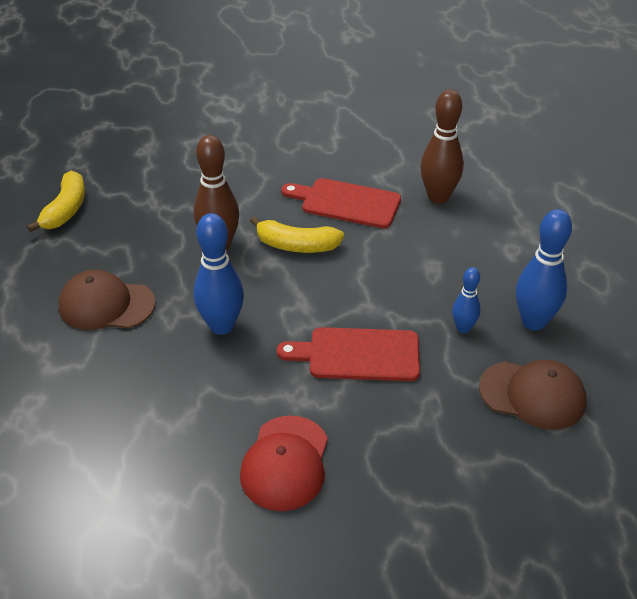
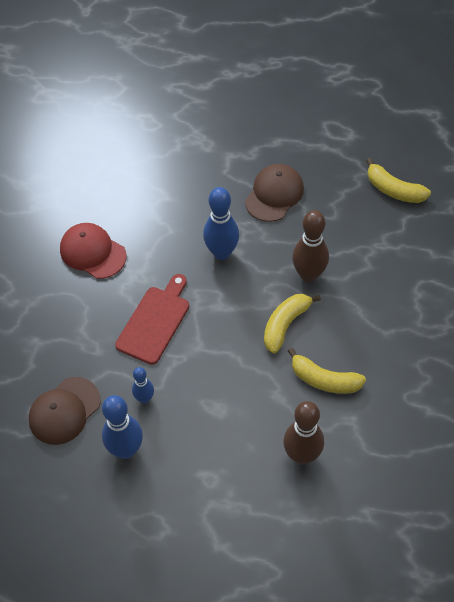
camera: 115 degrees right, 15 degrees up
red cutting board [281,178,401,228] -> yellow banana [288,348,366,394]

